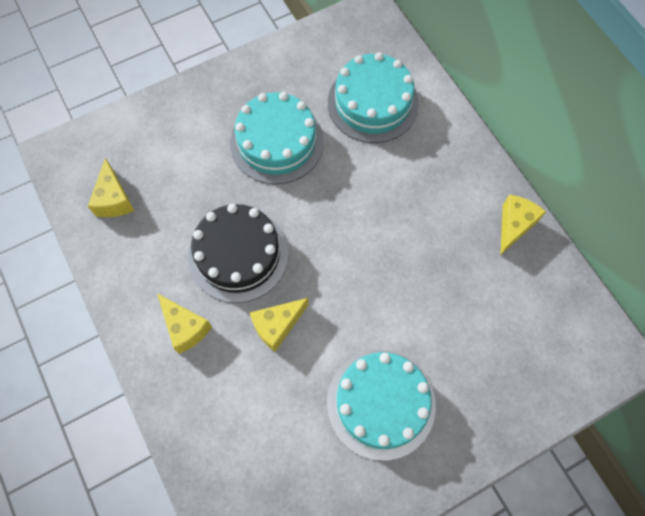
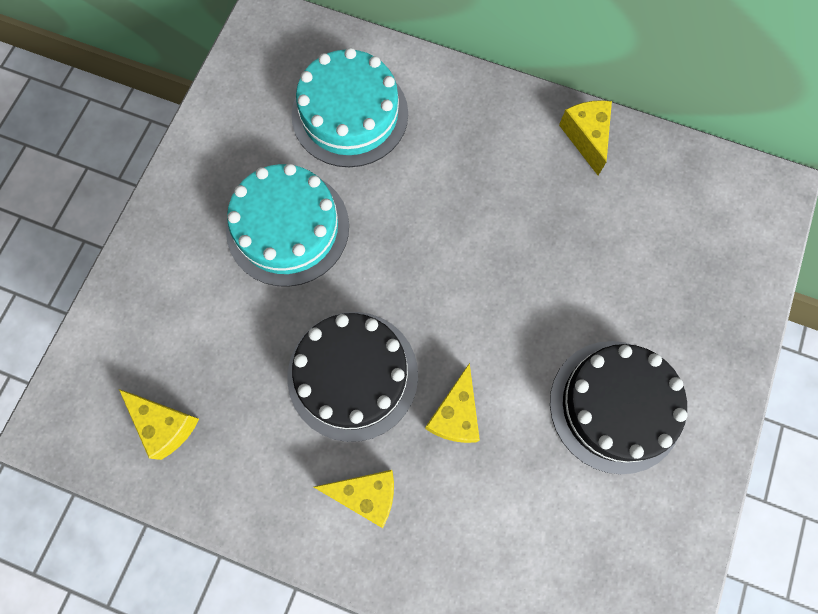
camera: 40 degrees left, 5 degrees up
turquoise cake [327,350,436,461] -> black cake [550,341,688,474]

